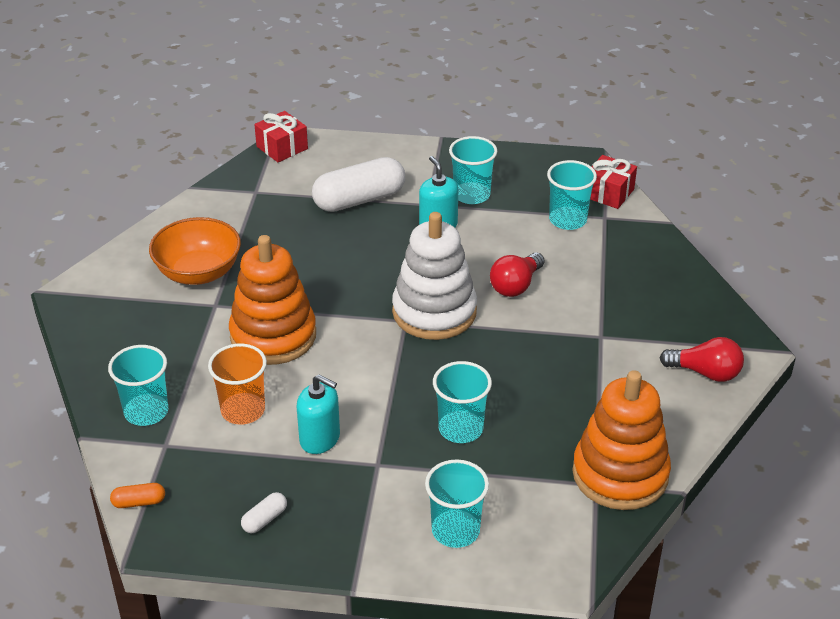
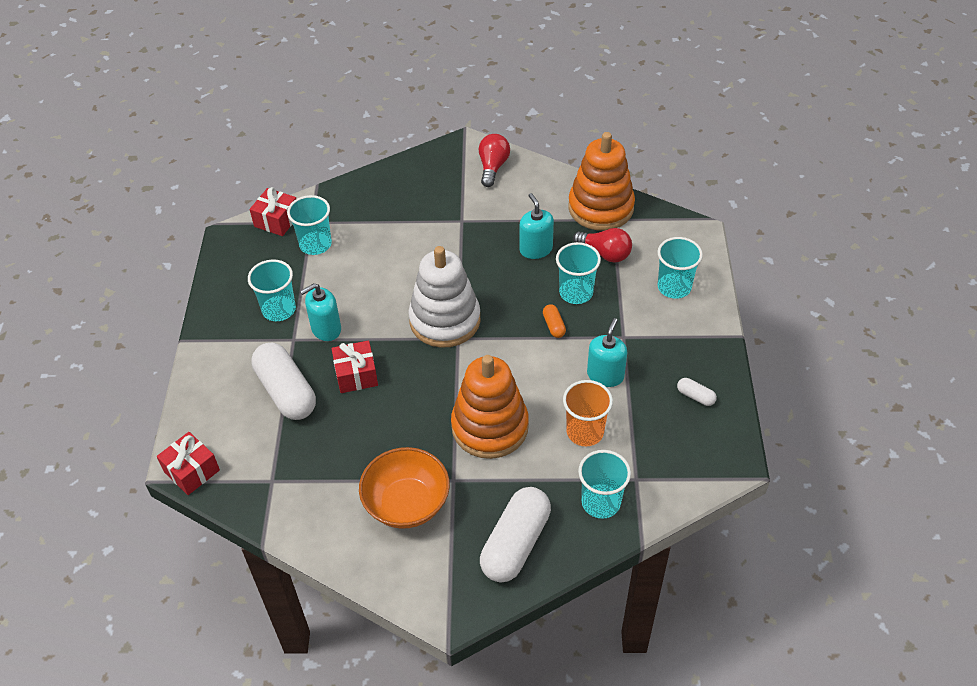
camera: 95 degrees left, 10 degrees up
orange capsule [110,483,165,508] -> orange capsule moved to [543,304,566,338]
red light bulb [490,252,545,297] -> red light bulb moved to [573,228,632,263]
none -> red gift [331,340,378,393]
none -> white capsule [480,487,551,582]
none -> turquoise soap dispenser [520,193,554,259]

